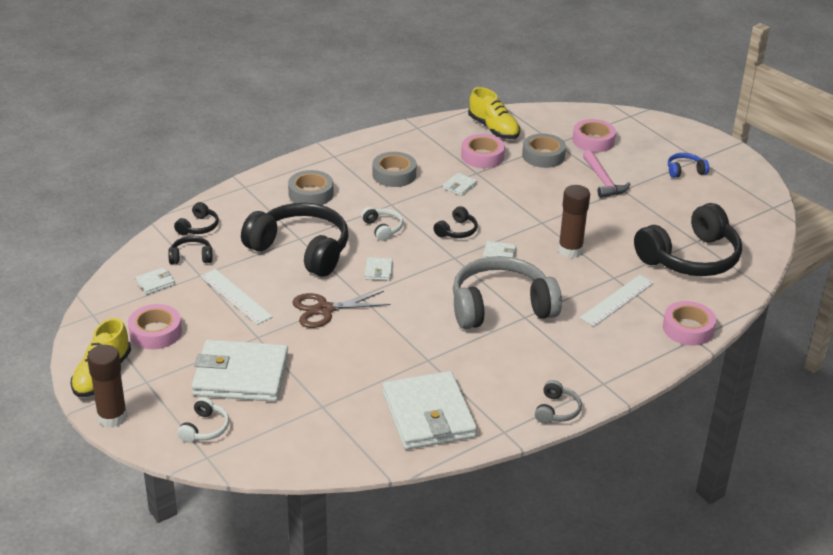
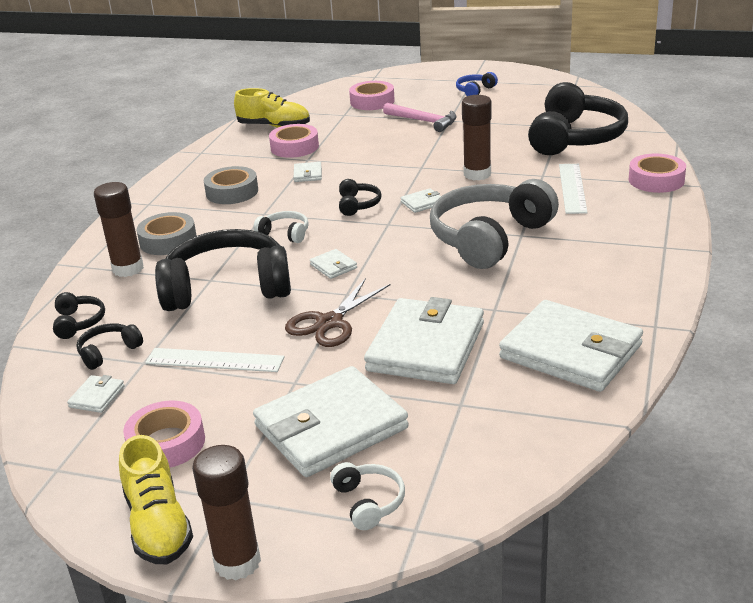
camera: 35 degrees left, 5 degrees down
grey tape [522,134,566,168] -> none
grey headphones [535,380,582,424] -> none
none -> brown glue stick [94,182,144,277]
none -> white wallet [364,297,484,384]

